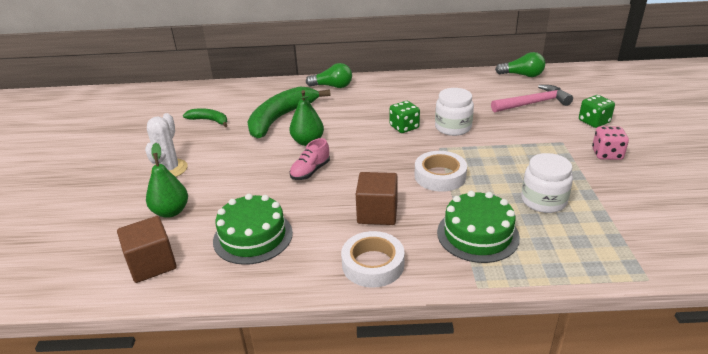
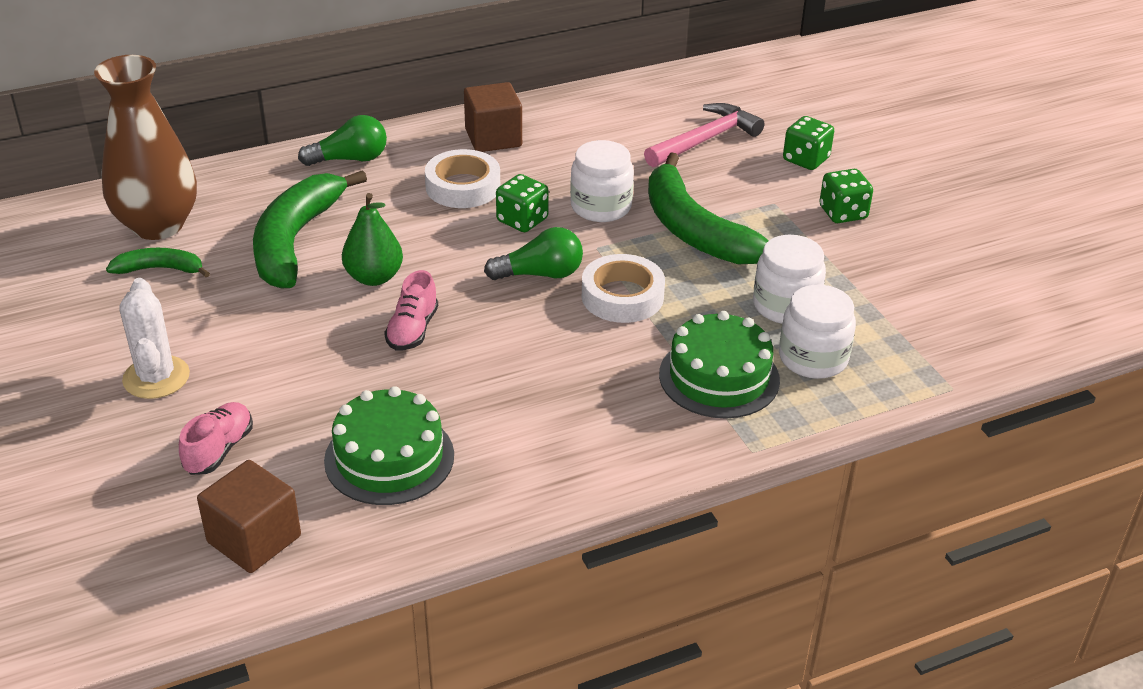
camera: 25 degrees left, 5 degrees up
green pear [146,143,188,218] -> pink shoe [179,402,253,475]
white tape [341,231,405,288] -> white tape moved to [425,149,500,208]
brown cube [356,172,398,225] -> brown cube moved to [464,82,522,152]
green light bulb [495,52,545,77] -> green light bulb moved to [484,227,583,280]
pink dice [592,126,629,160] -> green dice [819,169,873,223]
none -> brown vase [94,55,197,240]
none -> green banana [648,153,769,264]
none -> white jar [779,285,856,379]

